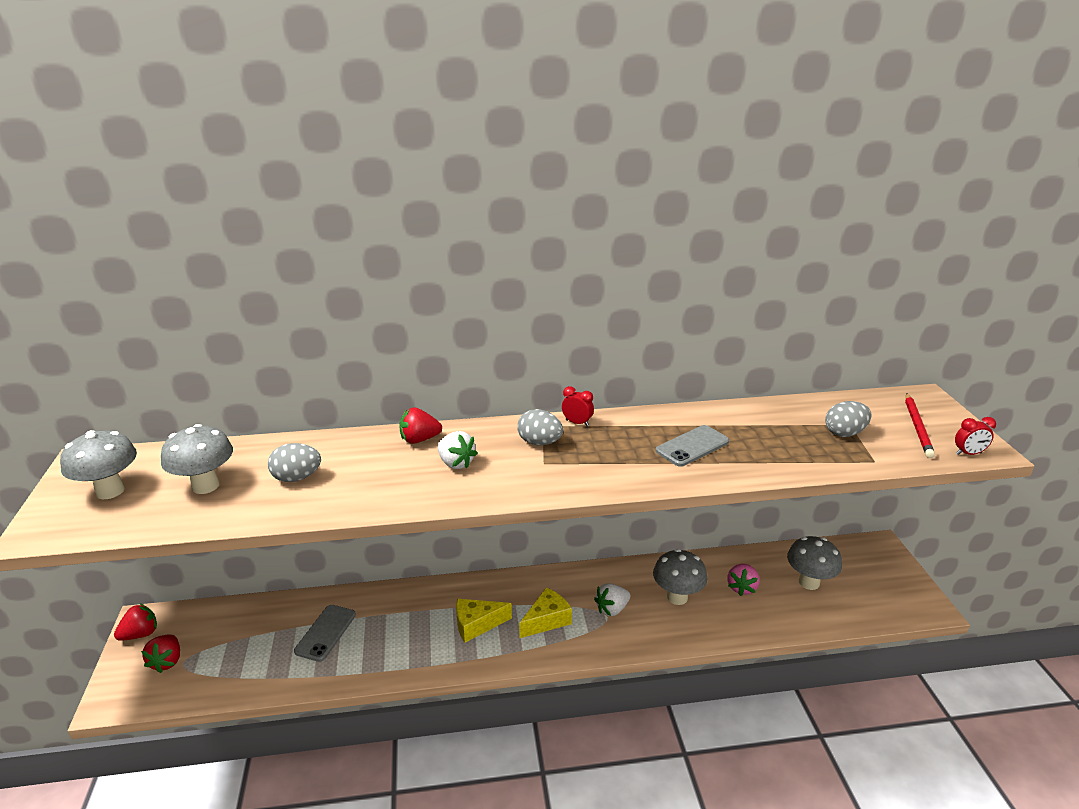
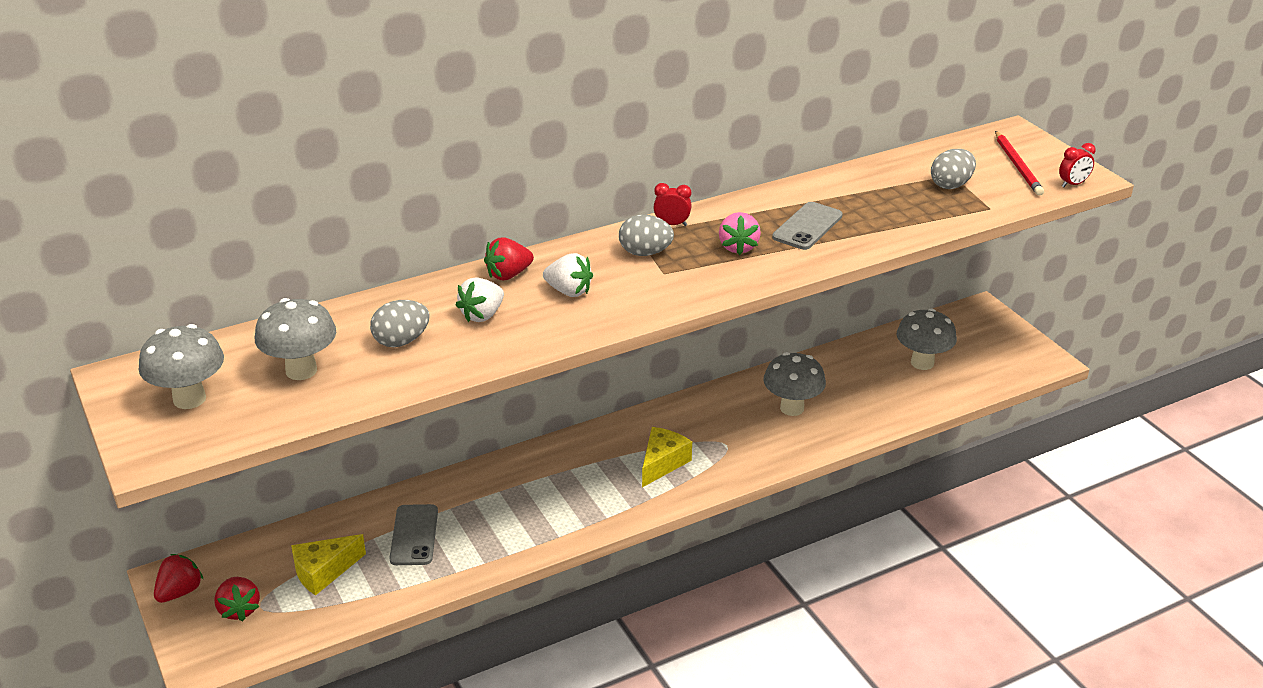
camera: 20 degrees left, 5 degrees up
yellow cheese [456,599,512,643] -> yellow cheese moved to [291,534,366,596]
white strawberry [594,583,630,616] -> white strawberry moved to [456,277,504,322]
pink strawberry [727,564,760,596] -> pink strawberry moved to [719,212,761,255]

